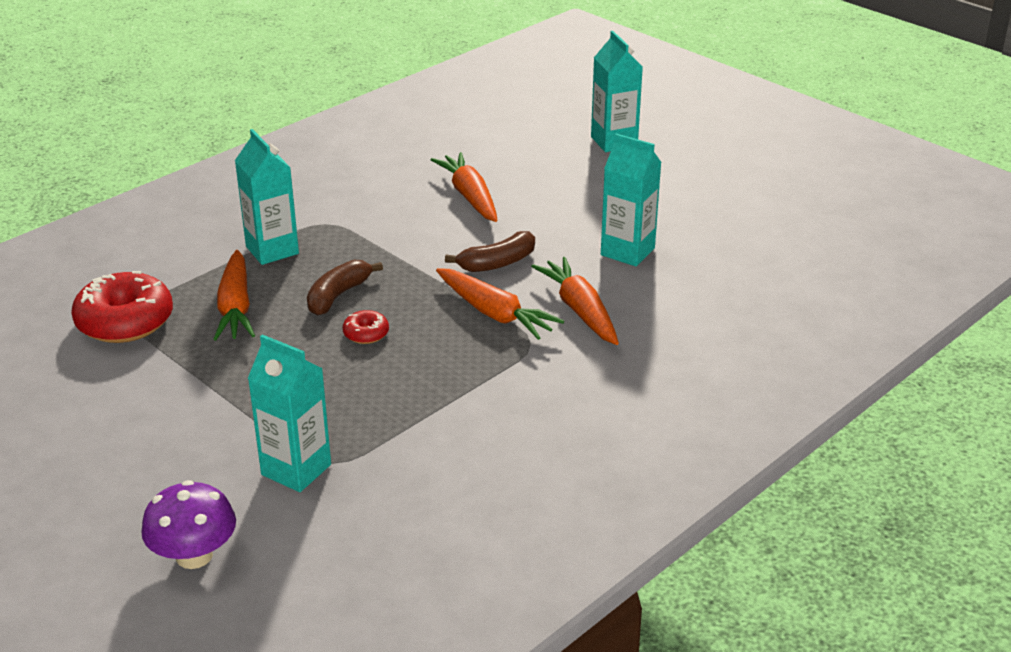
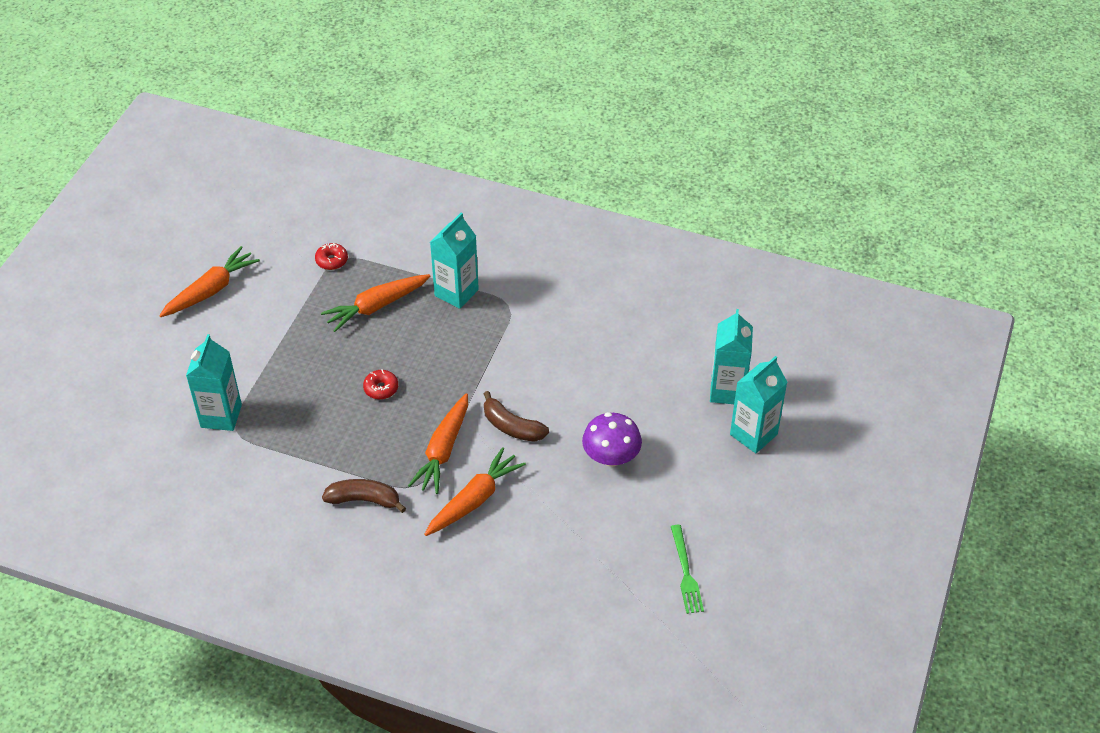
camera: 65 degrees right, 15 degrees up
red donut [71,271,173,343] -> red donut [315,243,348,270], size x0.47
purple mushroom [141,480,236,569] -> purple mushroom moved to [582,412,642,467]
brown banana [307,260,383,315] -> brown banana moved to [322,479,406,513]
orange carrot [430,152,498,222] -> orange carrot moved to [159,246,260,317]
turquoise carton [601,134,662,266] -> turquoise carton moved to [710,309,753,404]
none -> green fork [671,525,704,614]

